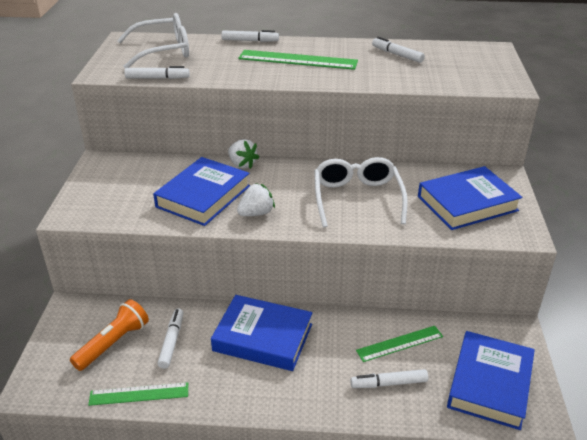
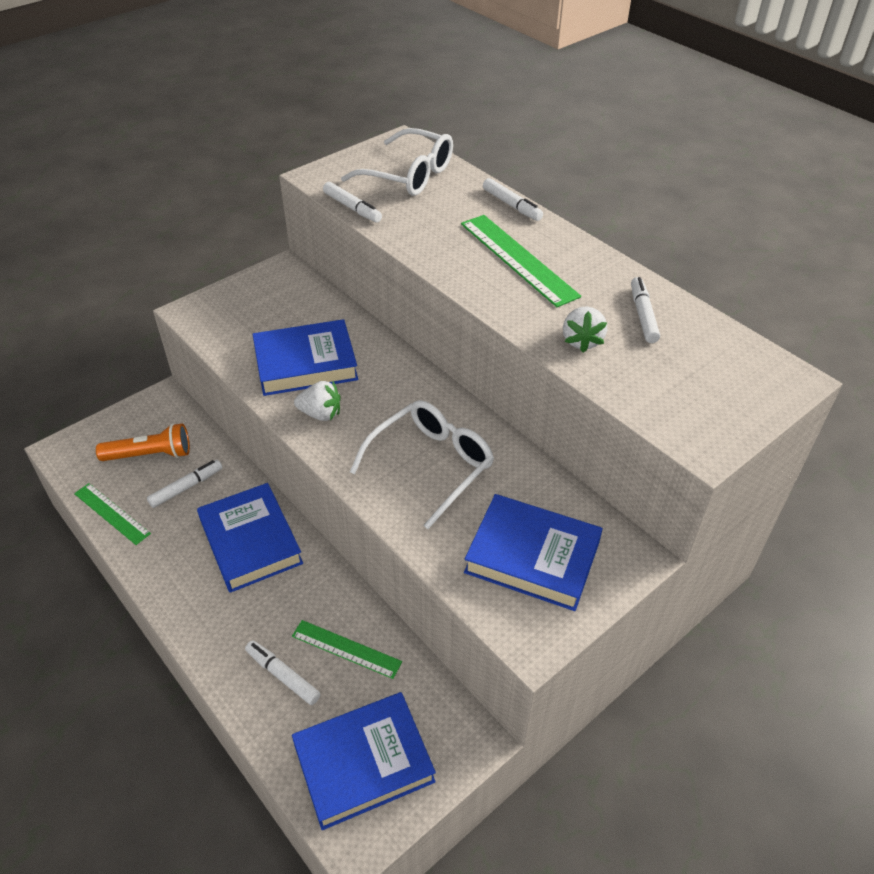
camera: 45 degrees right, 10 degrees up
white strawberry [228,139,259,169] -> white strawberry moved to [563,306,607,353]

